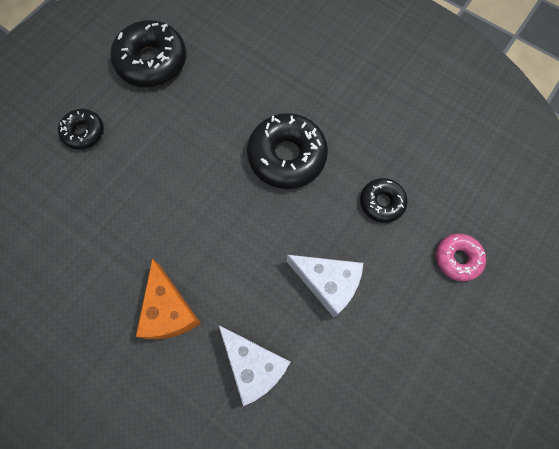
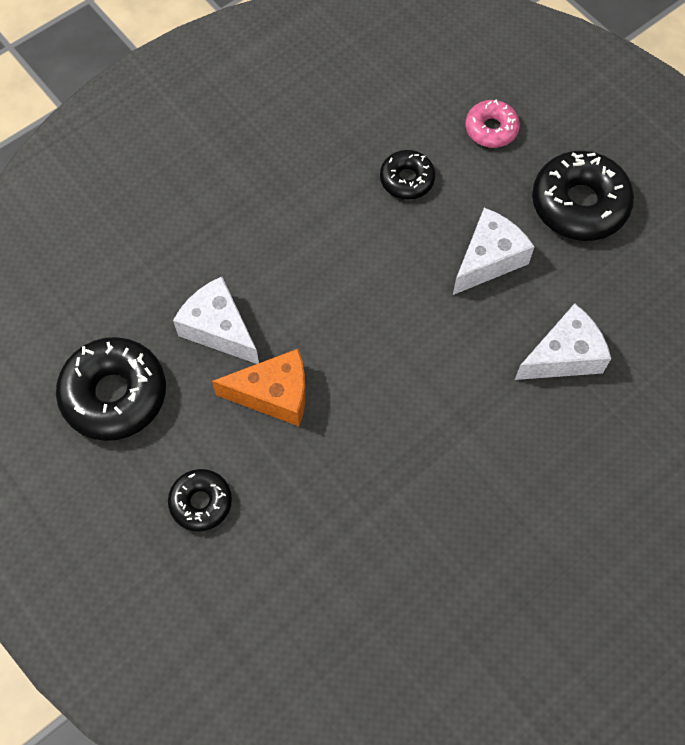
camera: 75 degrees left, 5 degrees down
orange cheese [136,259,201,339] -> orange cheese moved to [212,349,306,426]
black donut [247,113,328,189] -> black donut moved to [532,151,634,241]
none -> white cheese [173,277,259,364]

